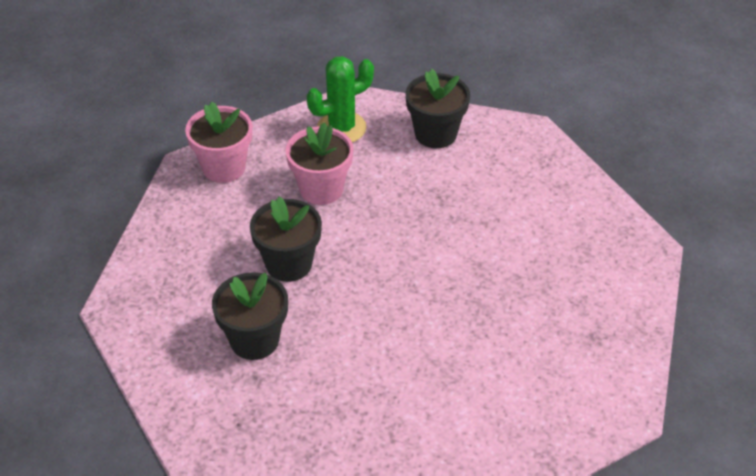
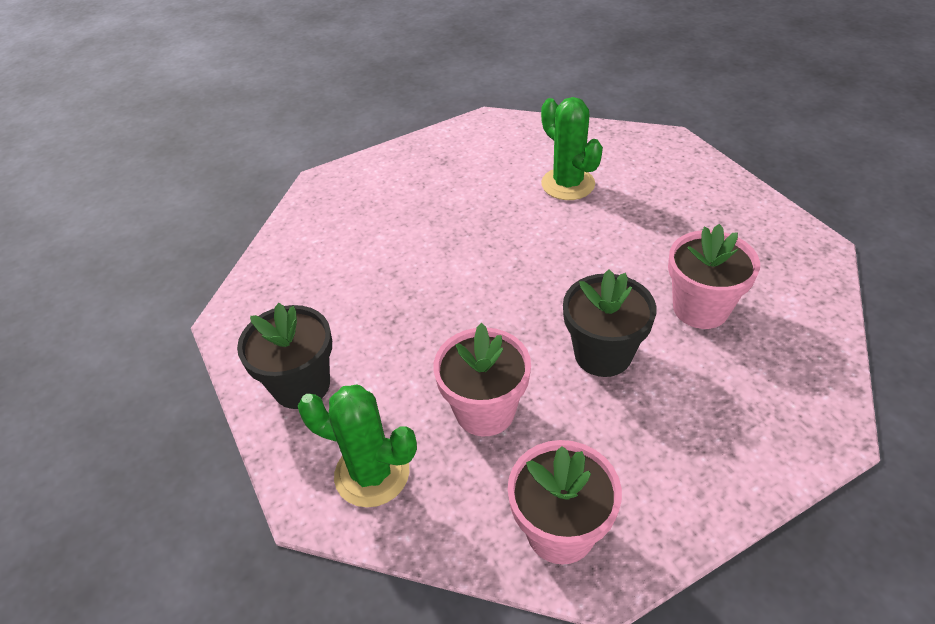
camera: 130 degrees left, 0 degrees up
black flower pot [212,272,288,360] -> pink flower pot [668,224,760,329]
none -> green cactus [541,97,603,200]

